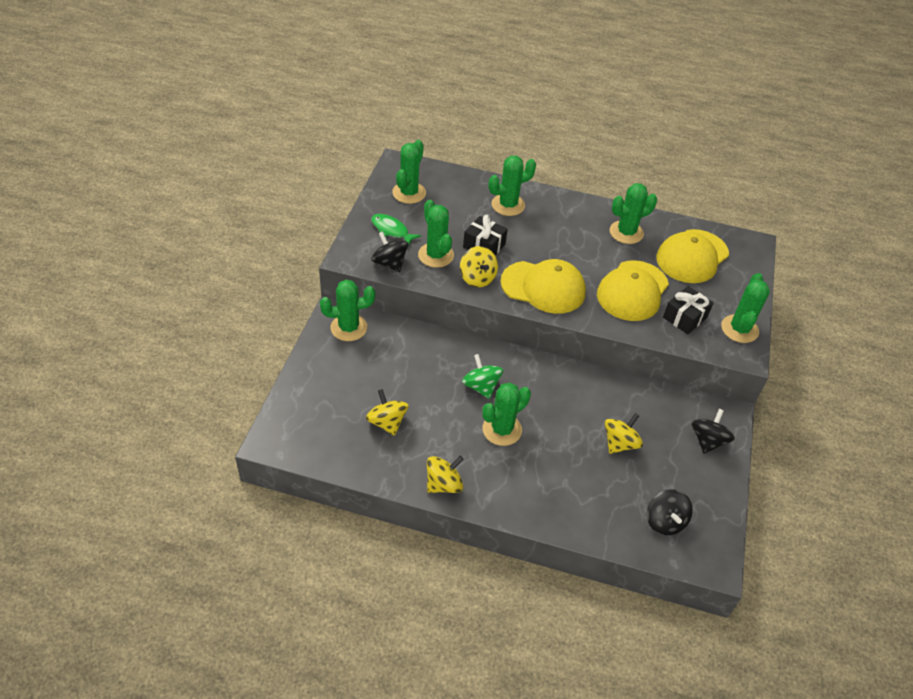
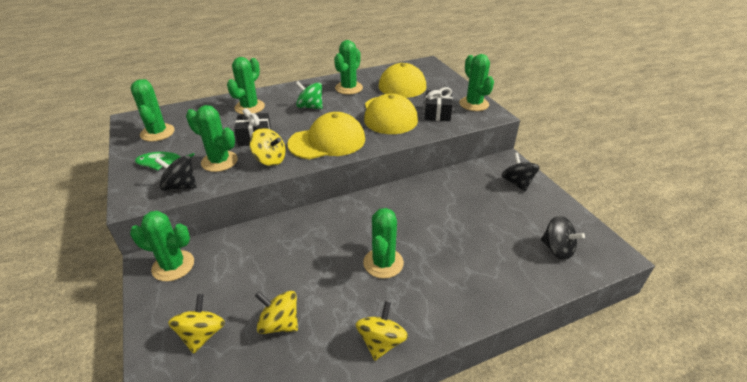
camera: 35 degrees left, 10 degrees down
green cactus [320,280,375,341] -> green cactus turned 60 degrees clockwise [130,211,194,281]
green spinning top [462,354,503,399] -> green spinning top moved to [295,81,323,109]
yellow spinning top [605,413,643,454] -> yellow spinning top moved to [168,294,225,354]

